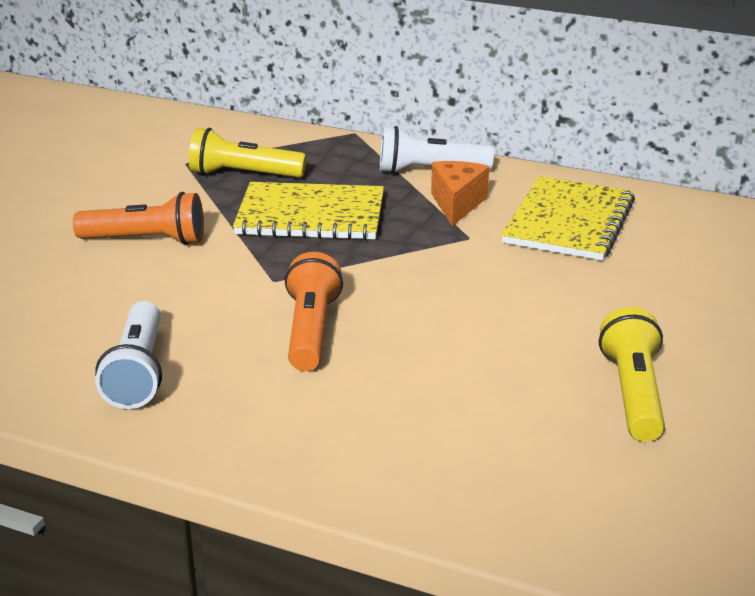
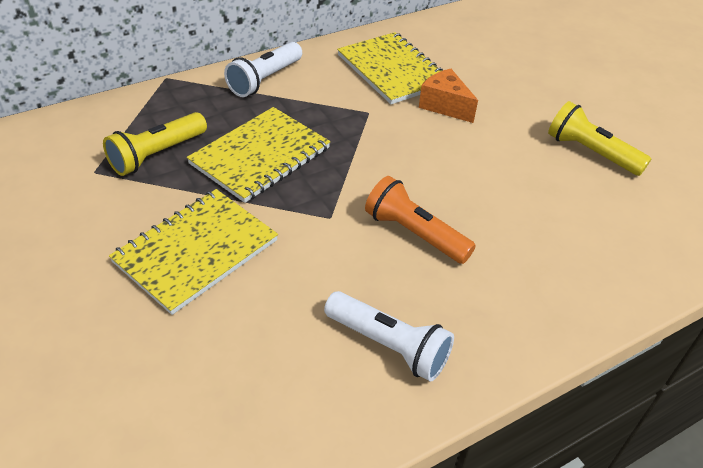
camera: 55 degrees left, 15 degrees up
orange flashlight [73,192,204,245] -> yellow notebook [109,189,278,315]
orange cheese [431,161,489,226] -> orange cheese moved to [419,69,478,123]

